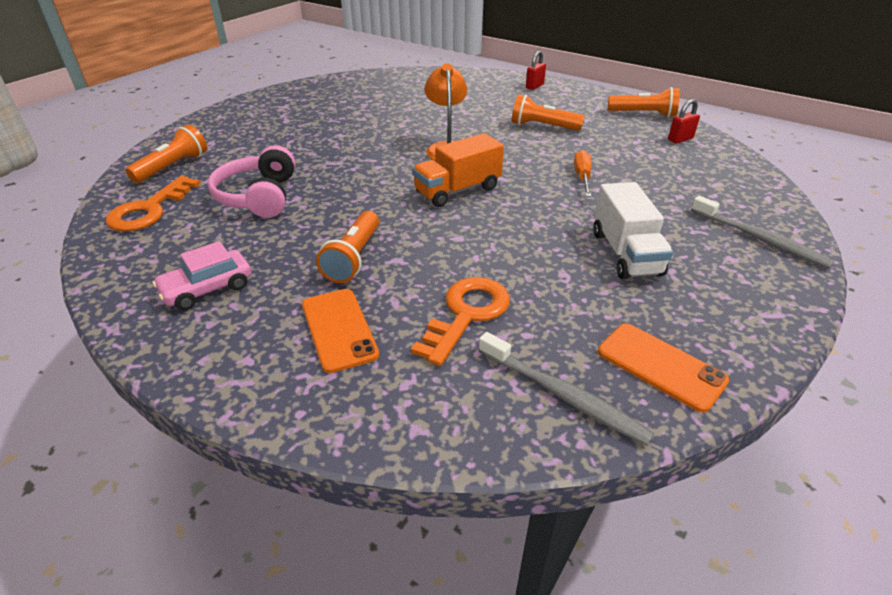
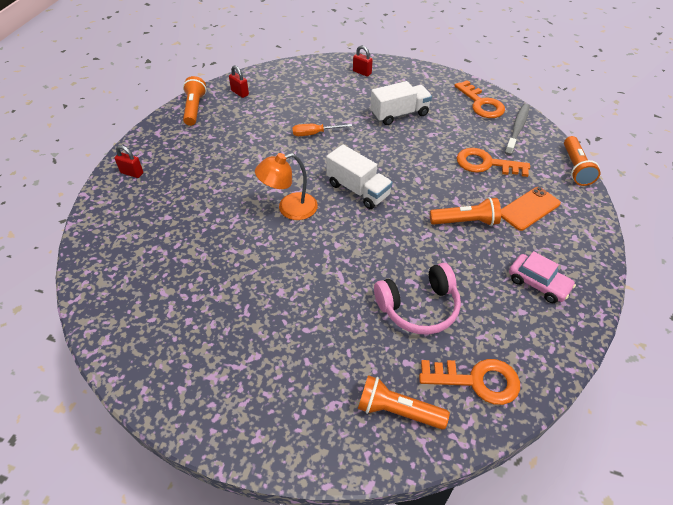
camera: 105 degrees left, 10 degrees up
orange truck [412,133,504,207] -> white truck [326,144,393,209]
orange flashlight [512,94,585,131] -> orange flashlight moved to [564,136,600,186]
orange phone [598,323,729,413] -> orange key [454,80,505,118]
grey toothbrush [691,196,835,269] -> red padlock [353,46,373,77]

